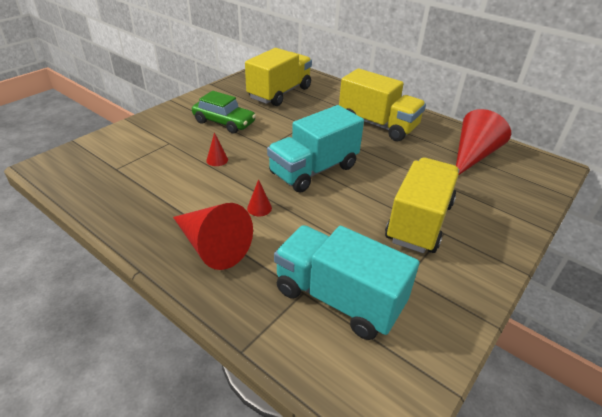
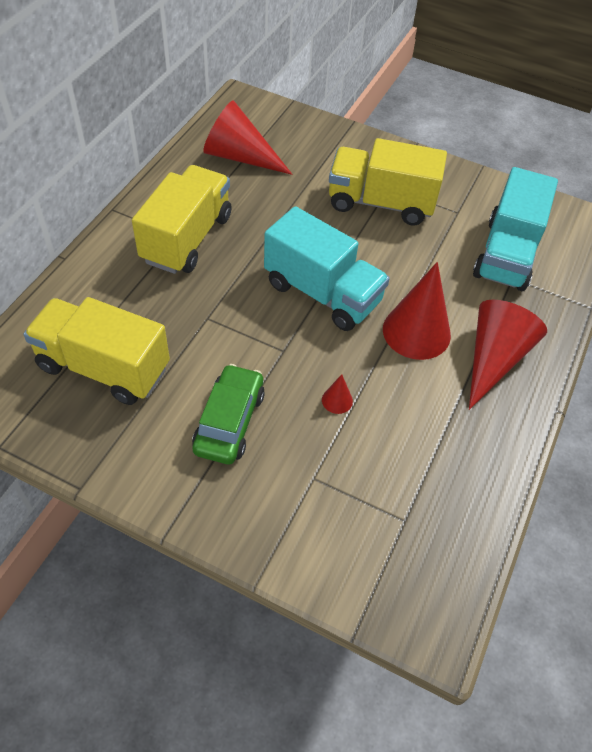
camera: 105 degrees left, 15 degrees up
red cone [247,179,272,216] -> red cone [383,262,451,360], size x2.35

